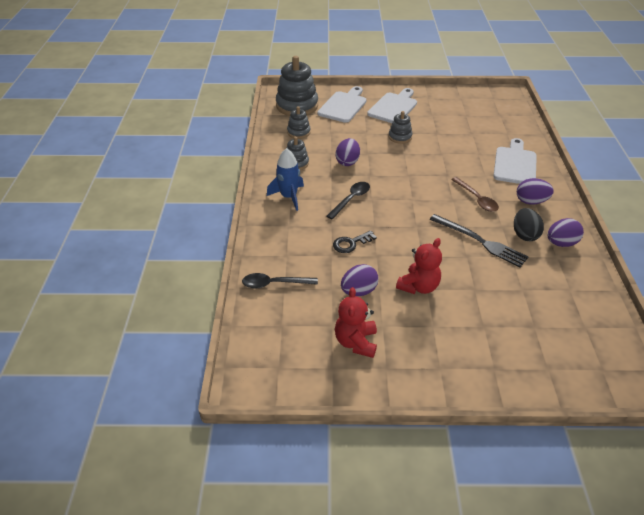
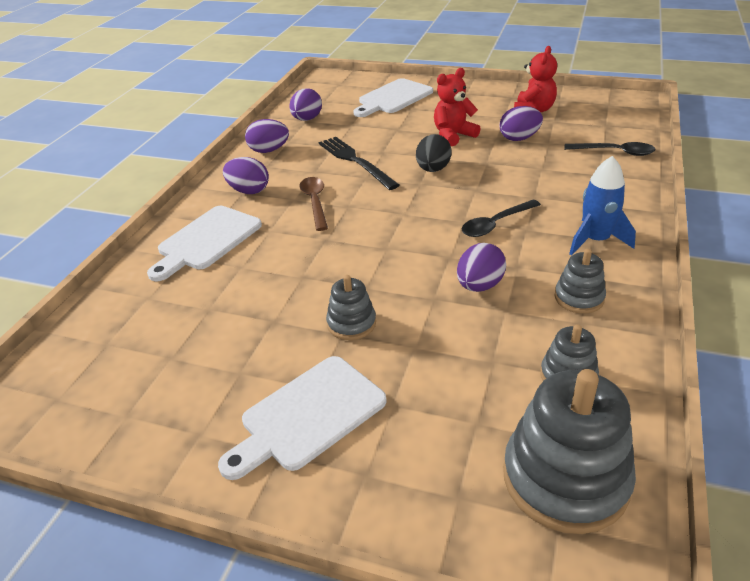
camera: 160 degrees left, 5 degrees down
white cutting board [318,86,366,123] -> white cutting board moved to [353,78,433,117]
black key [333,231,377,253] -> none
black egg [514,208,544,241] -> black egg moved to [416,134,452,172]
none -> purple egg [289,88,322,121]

